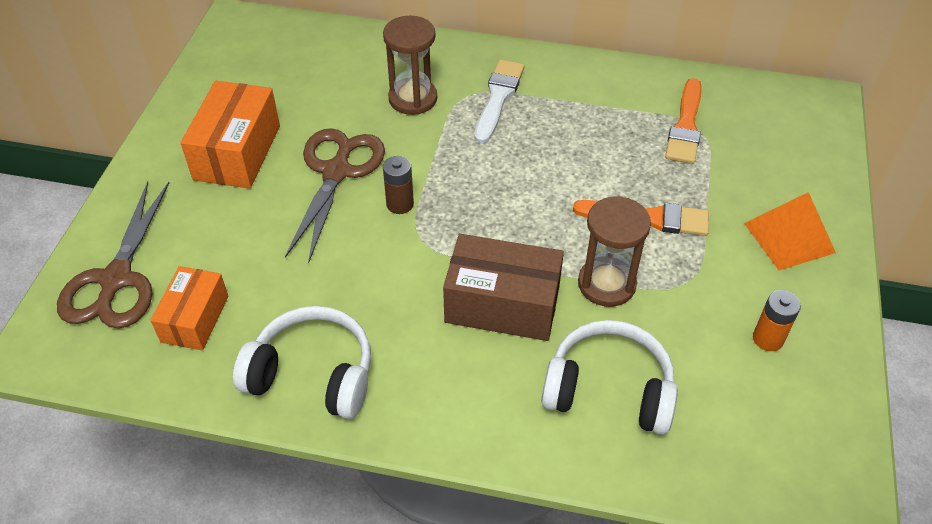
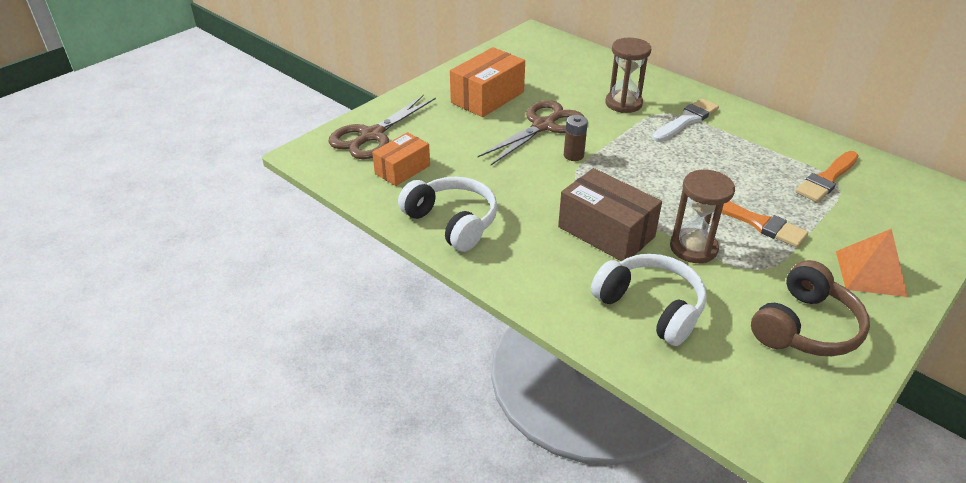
camera: 30 degrees right, 10 degrees down
orange battery [753,290,801,351] -> brown headphones [751,260,870,356]

